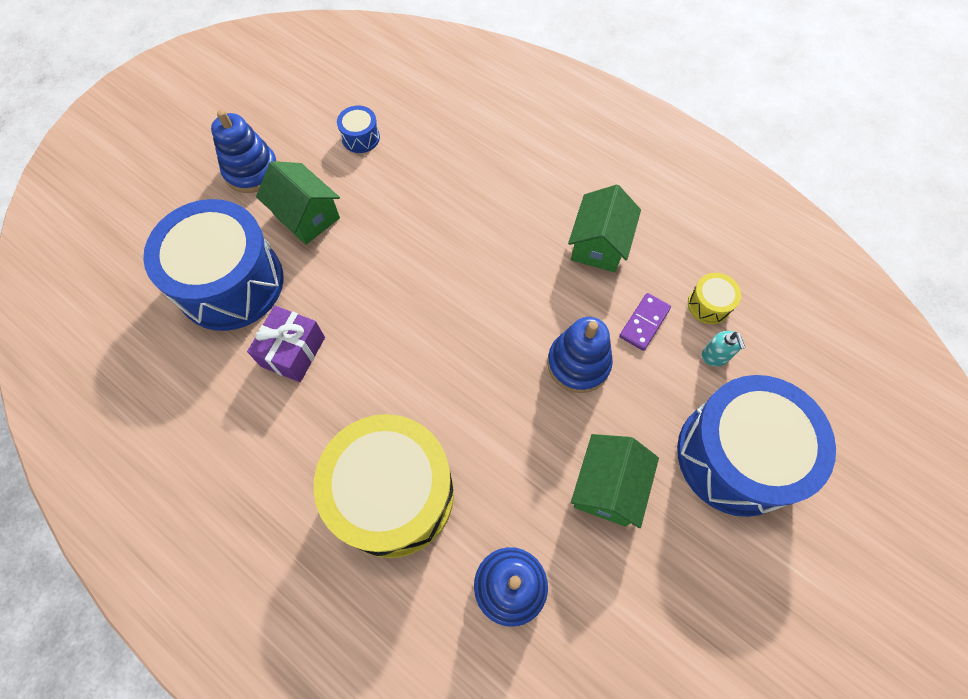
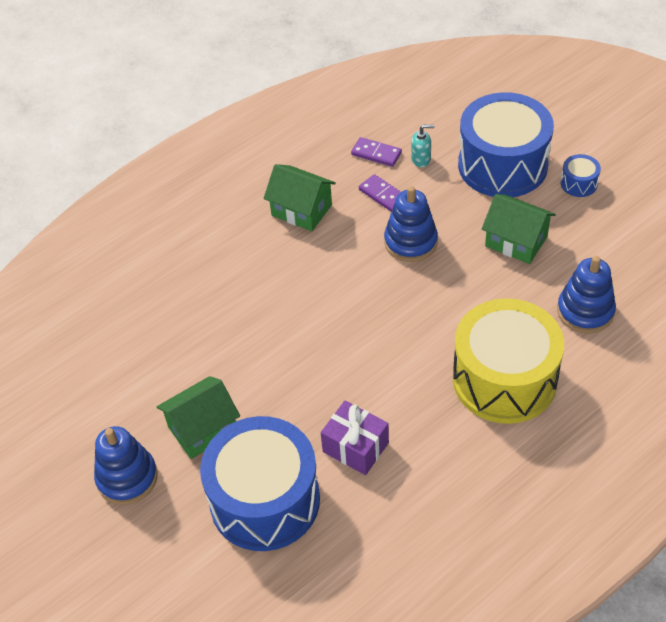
camera: 75 degrees left, 15 degrees down
blue drum [337,106,380,153] -> blue drum moved to [561,154,601,197]
yellow drum [688,273,741,324] -> purple domino [351,137,402,167]

